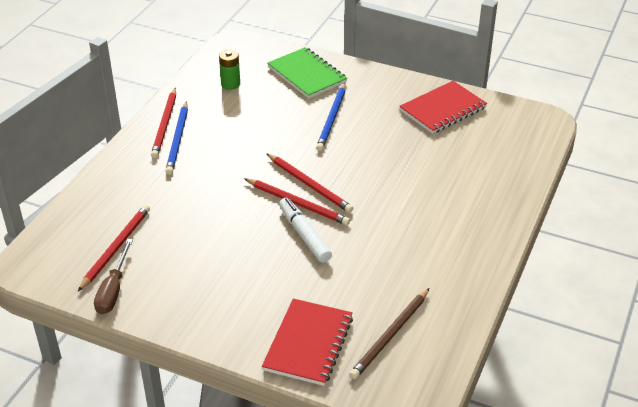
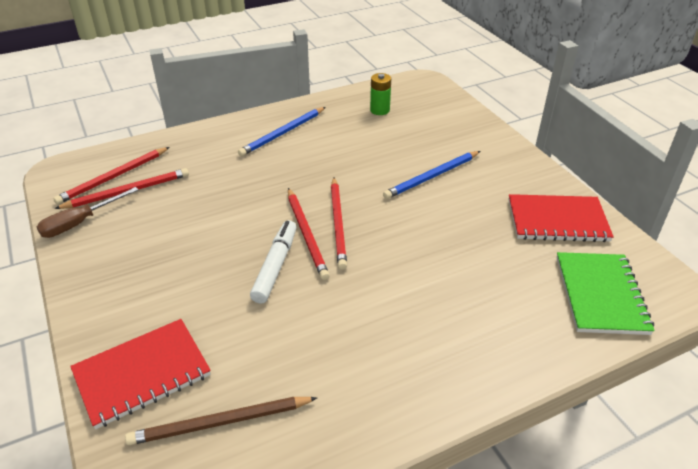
camera: 40 degrees right, 0 degrees up
red pencil [151,88,176,158] -> red pencil moved to [53,147,169,205]
green notebook [268,47,347,99] -> green notebook moved to [557,252,655,335]

